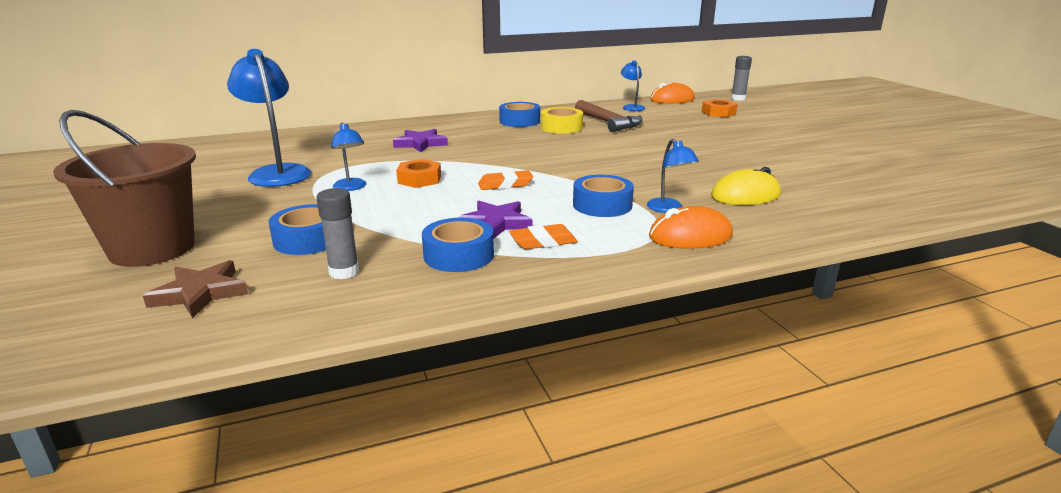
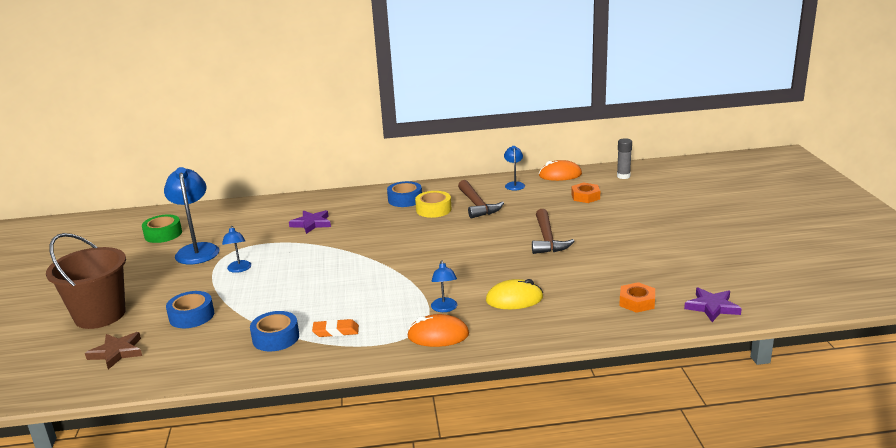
camera: 15 degrees right, 0 degrees up
grey glue stick [317,188,359,279] -> none
orange nut [396,159,441,188] -> orange nut moved to [619,282,655,313]
purple star [458,201,532,238] -> purple star moved to [684,288,742,322]
orange eraser [478,170,533,190] -> none
blue tape [573,175,634,217] -> none
none -> green tape [142,214,182,243]
none -> brown hammer [532,209,575,254]

